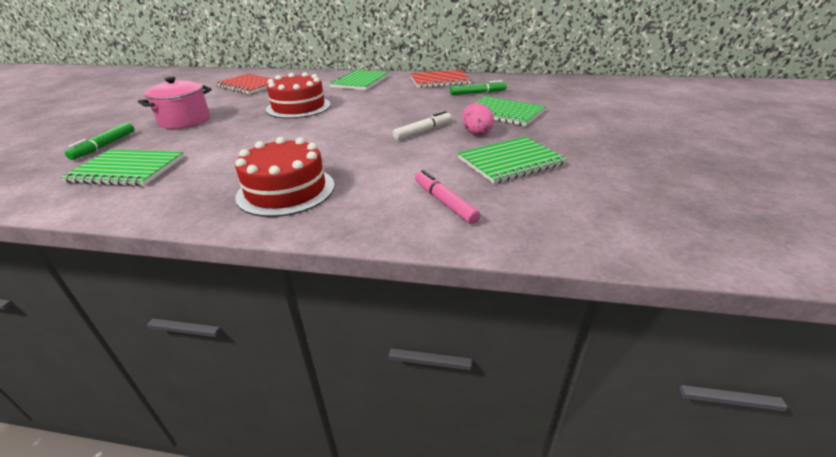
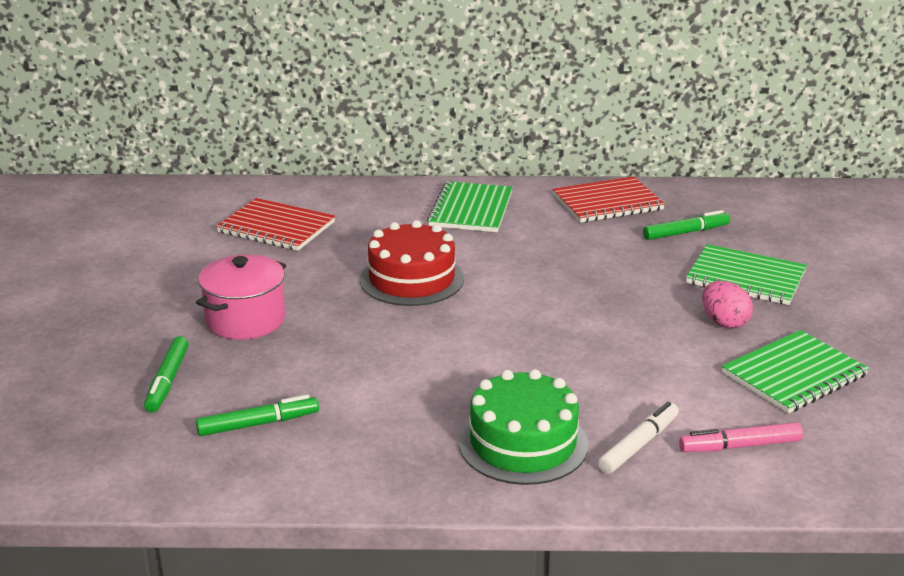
camera: 10 degrees left, 5 degrees down
green notebook [61,149,184,186] -> green marker [196,395,319,436]
red cake [235,137,335,217] -> green cake [459,369,588,485]
white marker [392,111,452,140] -> white marker moved to [598,402,679,474]
pink marker [415,170,481,224] -> pink marker turned 60 degrees counterclockwise [679,422,803,452]

